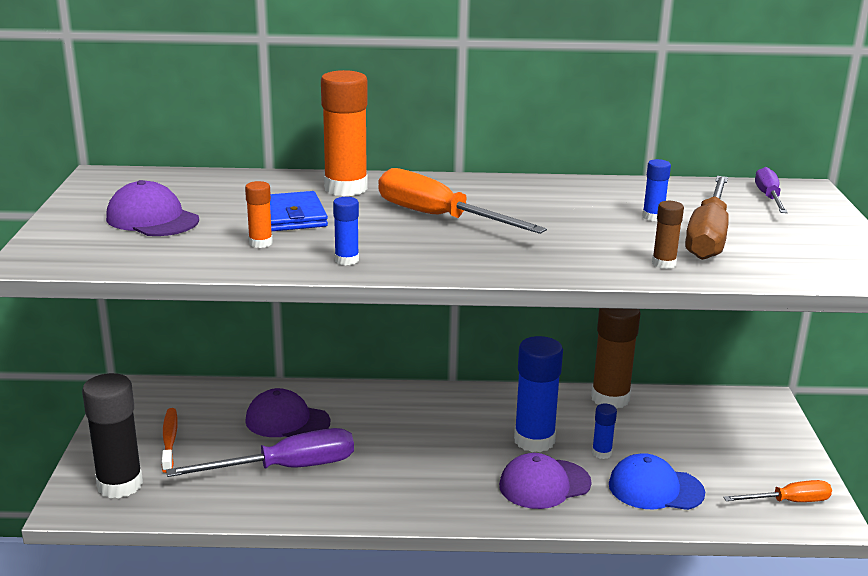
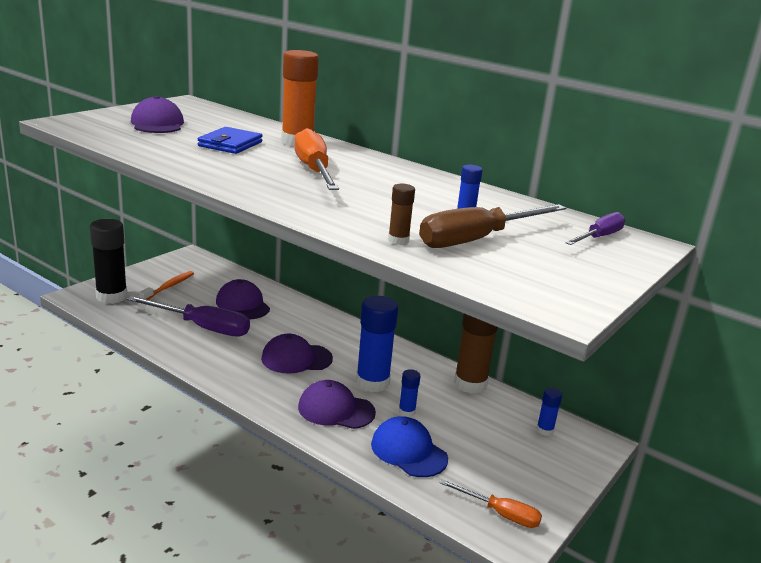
camera: 35 degrees right, 0 degrees up
orange glue stick [245,181,273,248] -> none
blue glue stick [333,197,359,266] -> blue glue stick moved to [536,388,562,436]
none -> purple cap [261,334,333,374]

